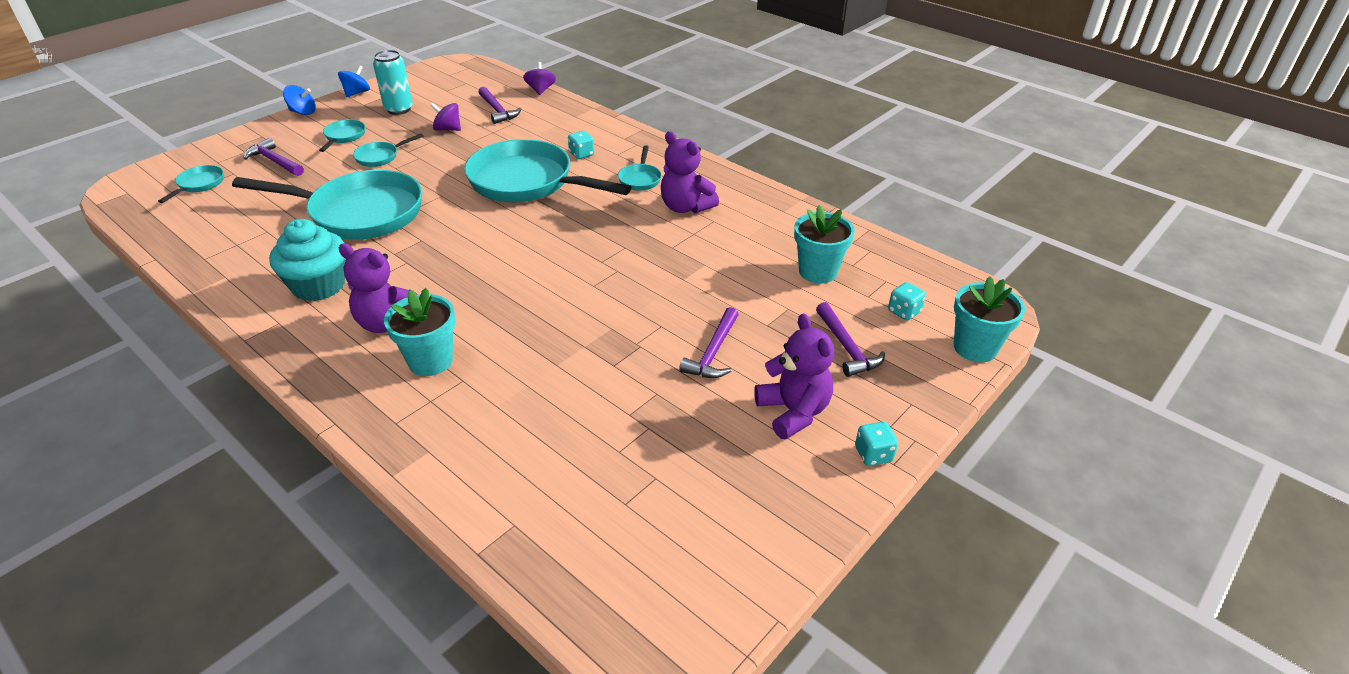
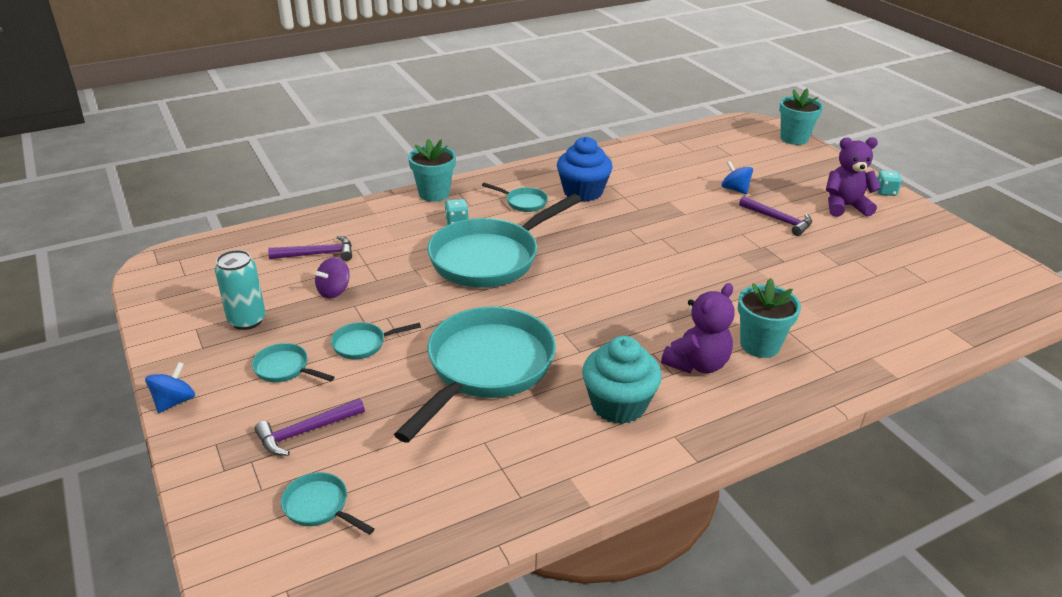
camera: 70 degrees left, 5 degrees down
blue spinning top [338,65,370,97] -> blue spinning top moved to [722,161,753,194]
turquoise pan [353,133,423,167] -> turquoise pan turned 90 degrees clockwise [331,322,421,359]
purple spinning top [523,62,556,95] -> none
purple teddy bear [661,131,719,214] -> blue cupcake [557,137,613,202]
turquoise flower pot [794,205,855,283] -> turquoise flower pot moved to [408,139,456,202]
purple hammer [816,302,885,377] -> none
turquoise dice [888,282,926,320] -> none

